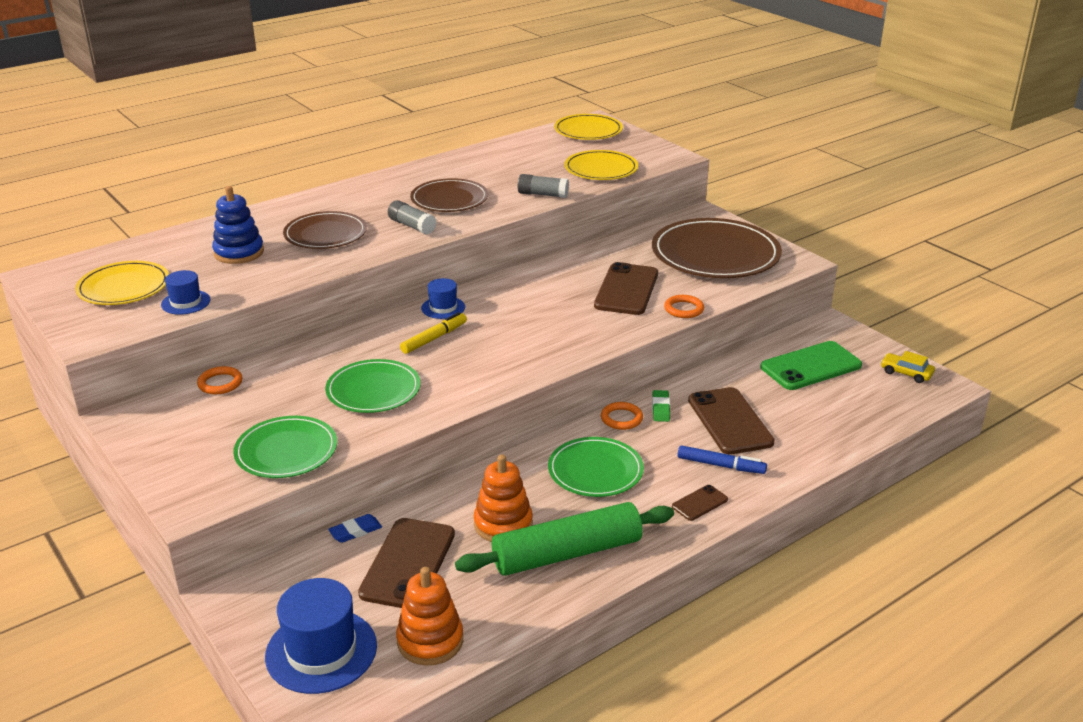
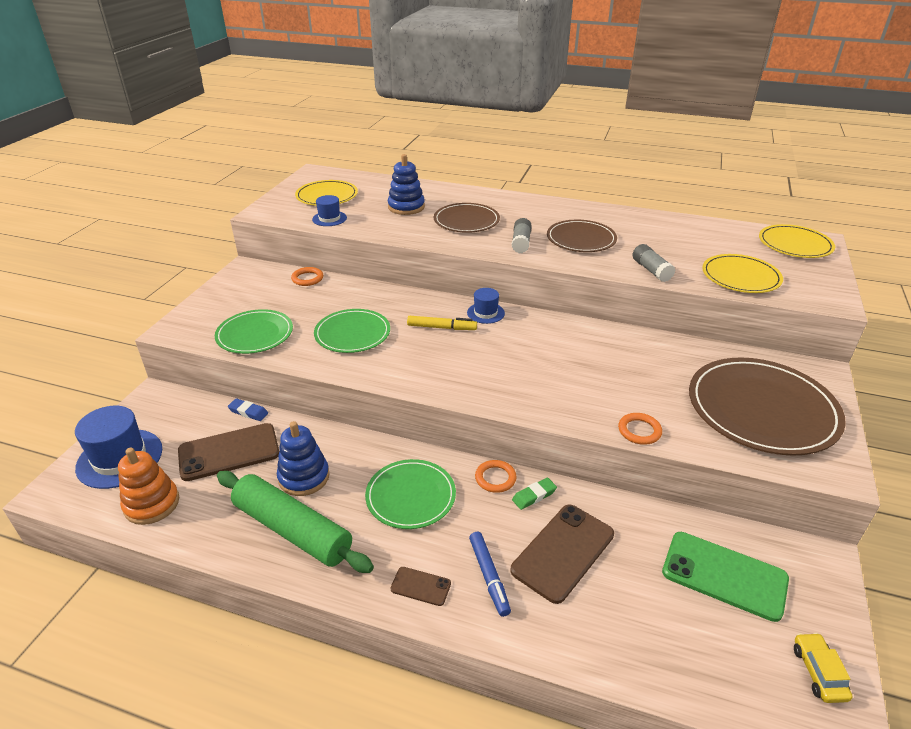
camera: 55 degrees right, 5 degrees up
orange stacking toy [474,455,533,542] -> blue stacking toy [277,421,330,496]
brown phone [594,262,658,315] -> none

